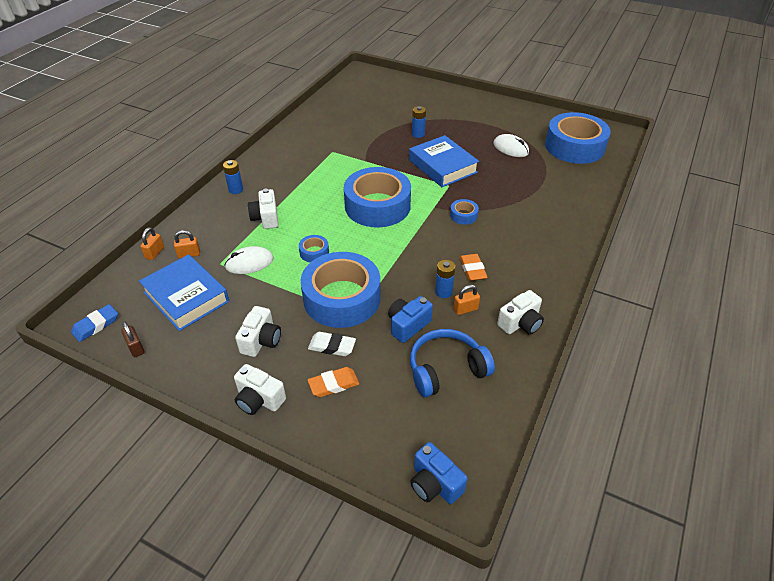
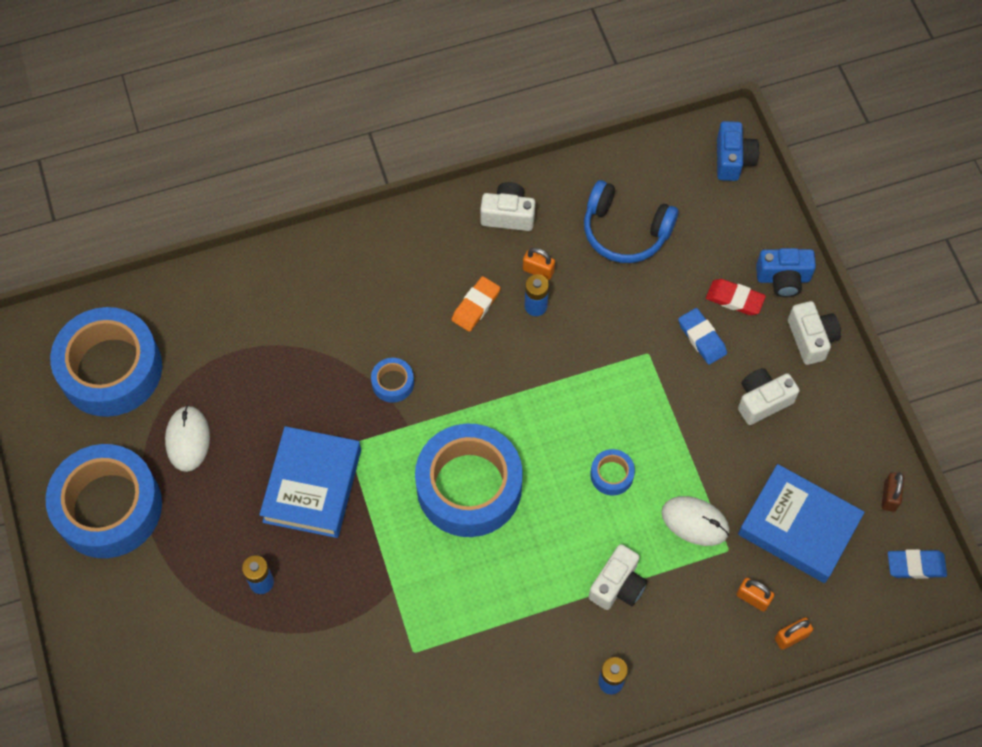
camera: 135 degrees left, 20 degrees up
blue book [139,254,229,331] -> blue book turned 60 degrees counterclockwise [738,464,865,583]
blue tape [301,252,381,328] -> blue tape moved to [45,444,162,558]
white eraser [308,332,356,356] -> blue eraser [678,308,727,364]
orange eraser [308,367,359,397] -> red eraser [706,279,766,315]
blue camera [388,296,433,343] -> blue camera moved to [756,248,816,297]

